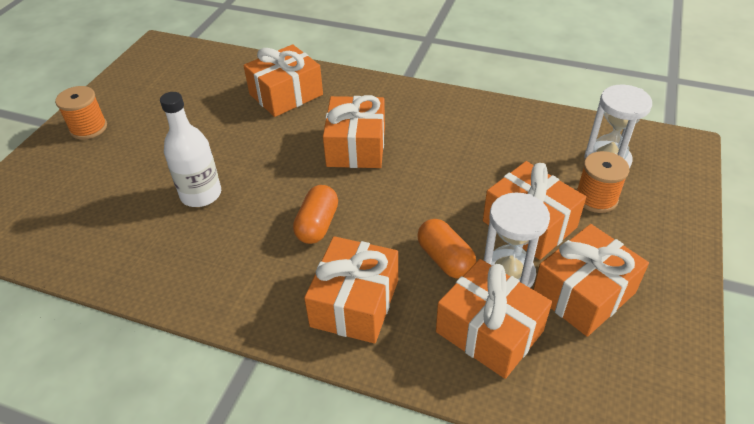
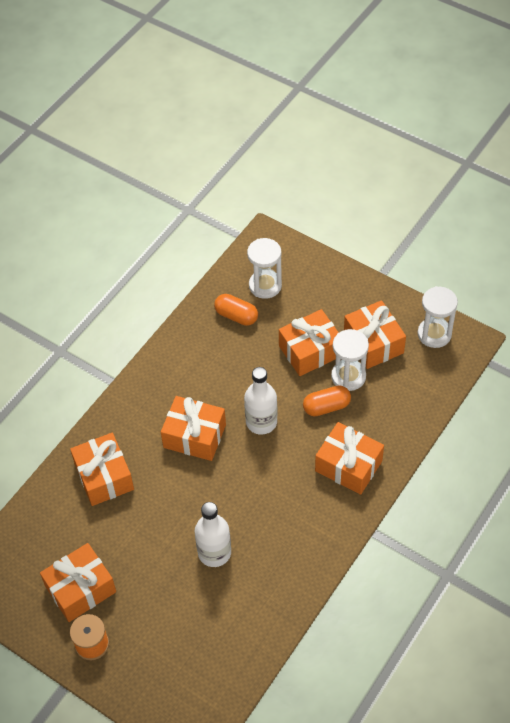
camera: 75 degrees left, 10 degrees up
orange capsule [293,185,338,244] -> orange capsule moved to [214,294,258,326]
orange gift [436,259,552,379] -> orange gift moved to [40,543,116,622]
orange spool [577,151,629,213] -> none
none -> white bottle [244,367,278,435]
none -> white hourglass [417,286,458,348]

